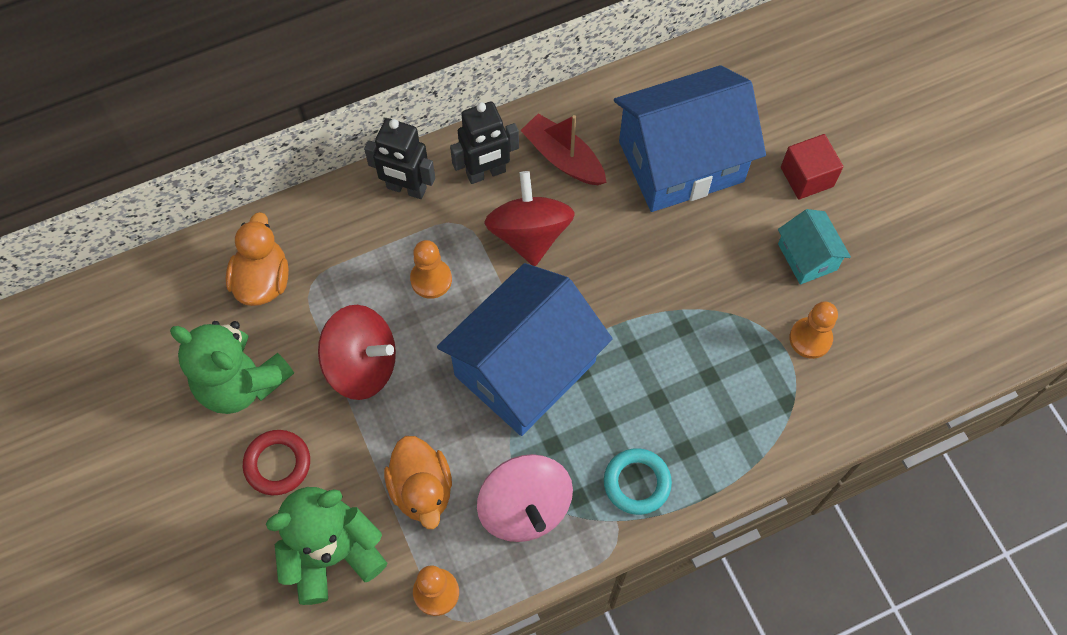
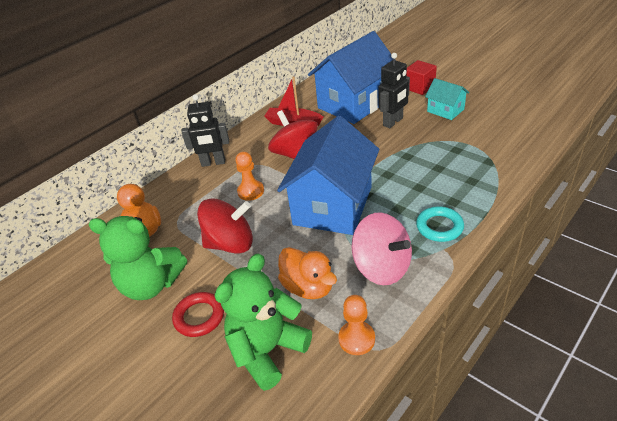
camera: 20 degrees left, 25 degrees down
black robot [450,101,519,184] -> black robot moved to [379,53,410,128]
orange pawn [790,301,838,359] -> none

